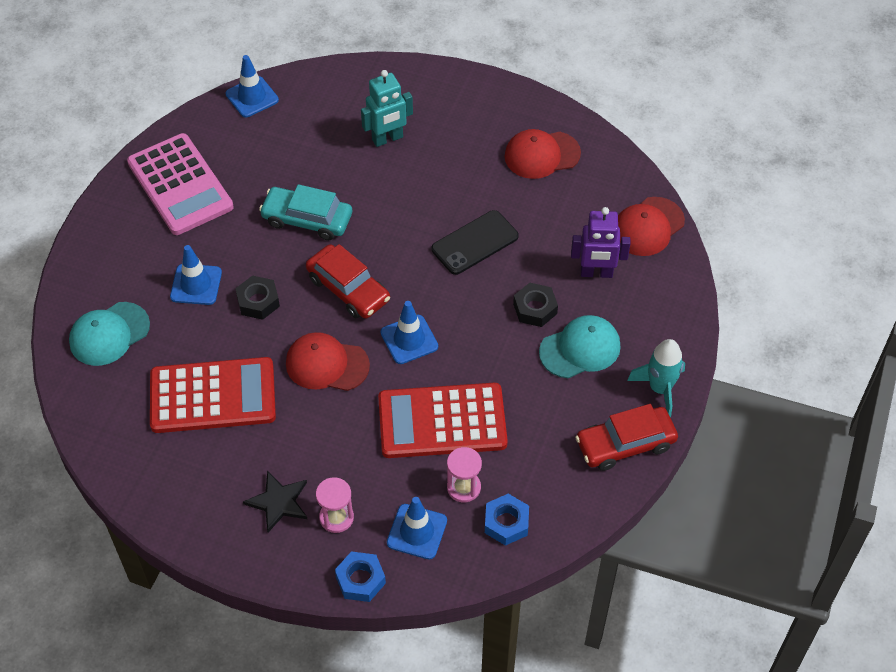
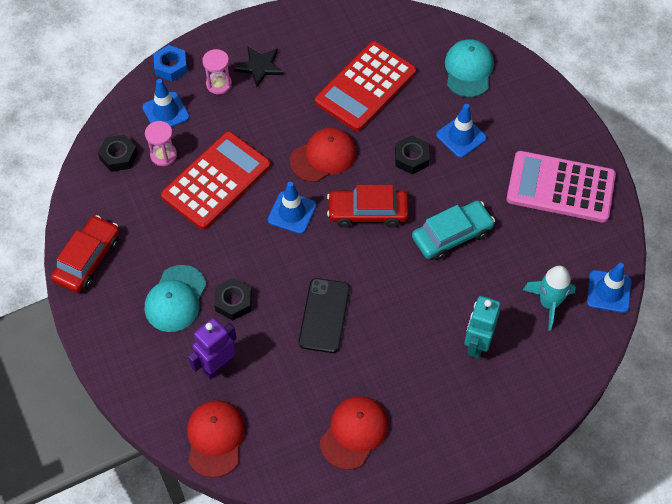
camera: 135 degrees right, 5 degrees up
blue nut [485,494,529,546] -> black nut [98,135,138,172]
turquoise rocket [627,339,685,417] -> turquoise rocket moved to [523,266,576,331]

